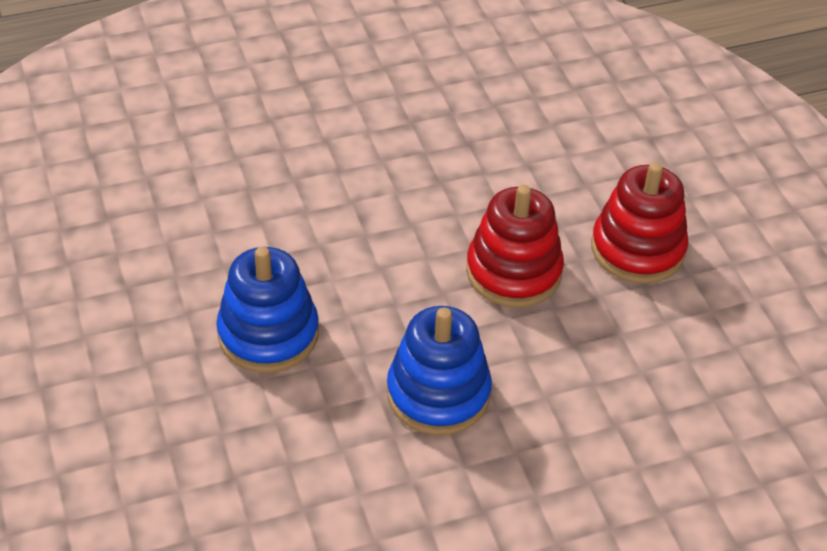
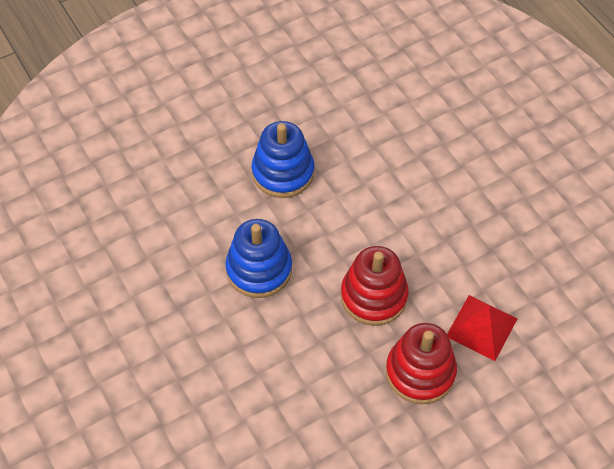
camera: 80 degrees right, 10 degrees up
none -> red pyramid [447,295,517,361]

